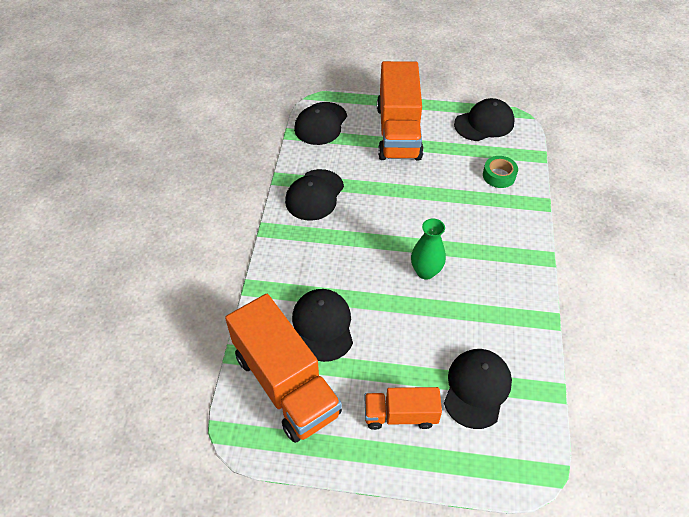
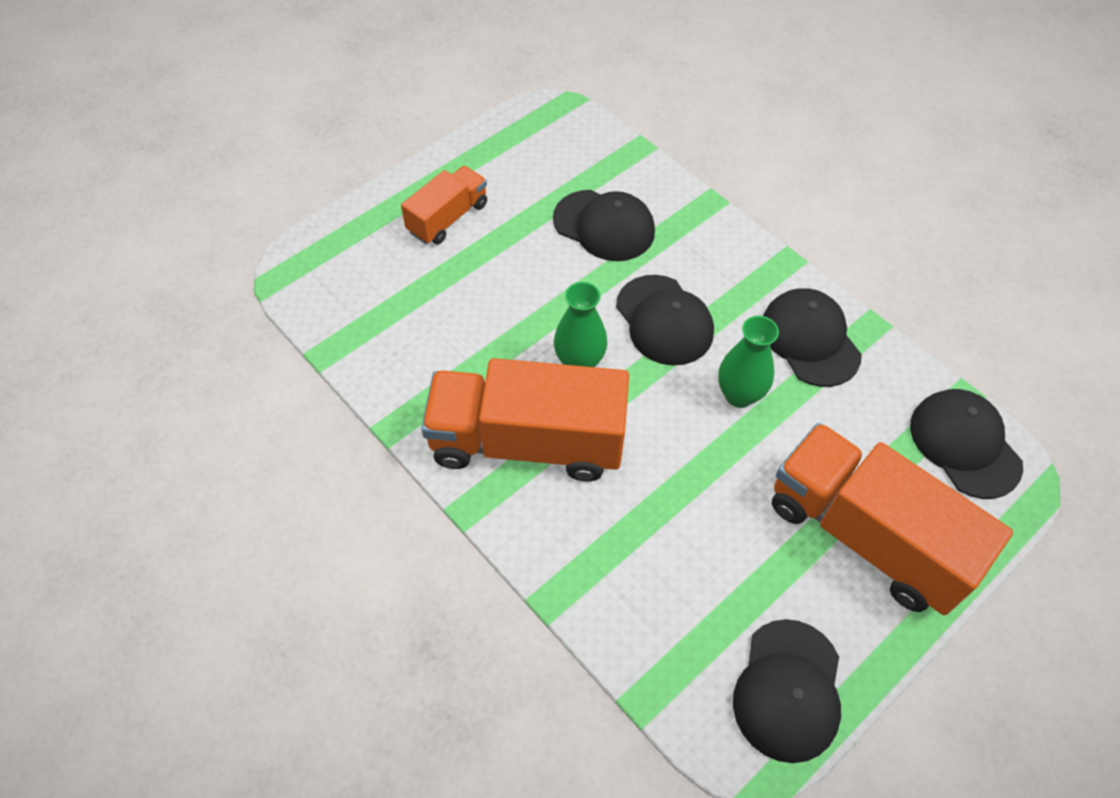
camera: 130 degrees right, 5 degrees up
orange truck [225,294,342,443] -> orange truck moved to [421,358,629,481]
black cap [444,349,512,429] -> black cap moved to [616,275,714,366]
green tape [483,156,518,188] -> none
none -> green vase [718,316,779,408]

